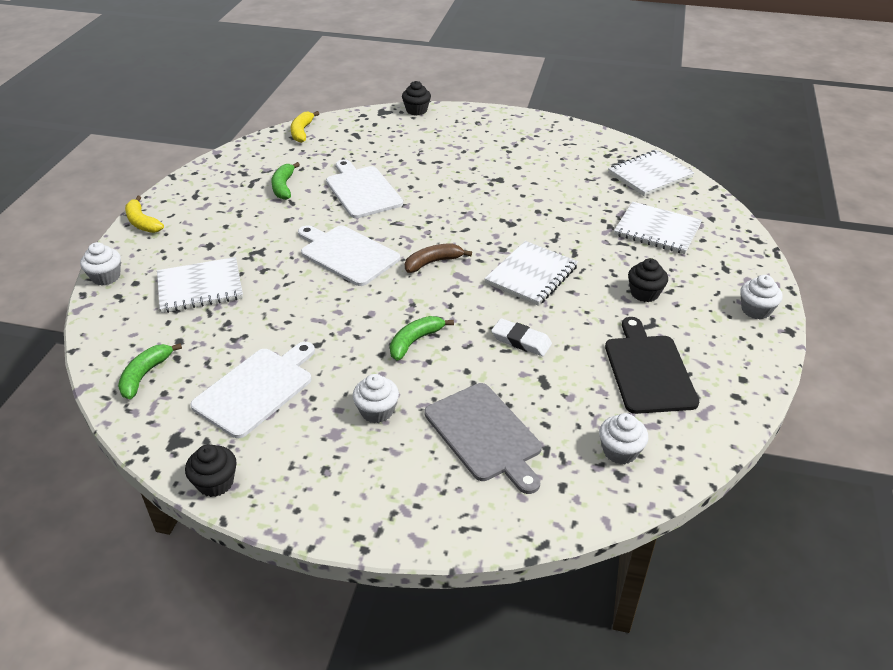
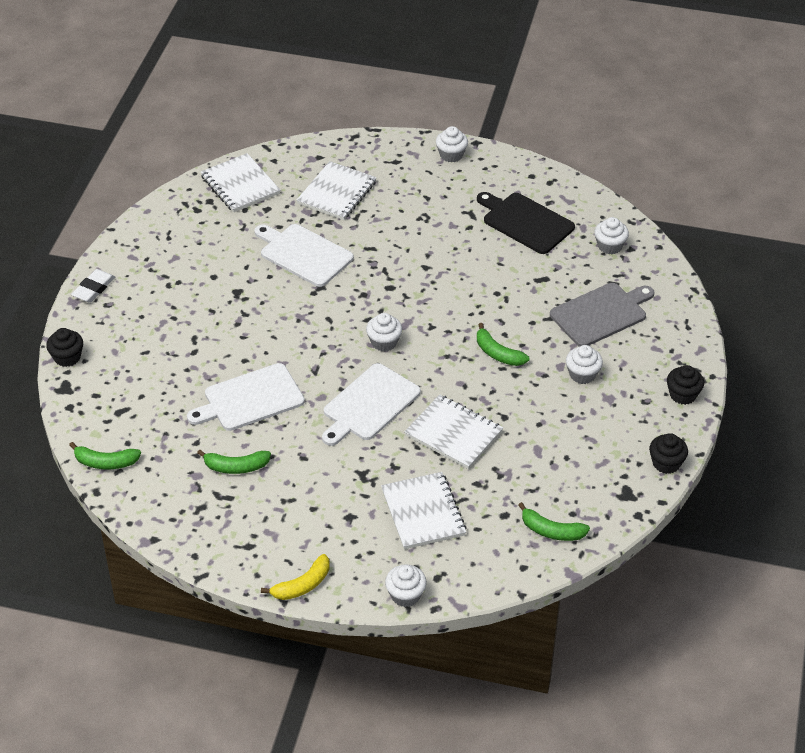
camera: 90 degrees left, 5 degrees up
white cutting board [191,342,315,438] -> white cutting board moved to [255,224,354,287]
yellow banana [291,111,319,143] -> green banana [69,442,141,469]
brown banana [405,244,472,273] -> white cupcake [366,313,402,352]
white notebook [485,241,578,306] -> white notebook moved to [405,394,503,469]
white eraser [491,318,552,356] -> white eraser moved to [71,269,115,303]
black cutting board [605,317,699,414] -> black cutting board turned 45 degrees clockwise [477,192,575,254]
black cupcake [628,258,668,302] -> black cupcake moved to [667,365,704,405]

